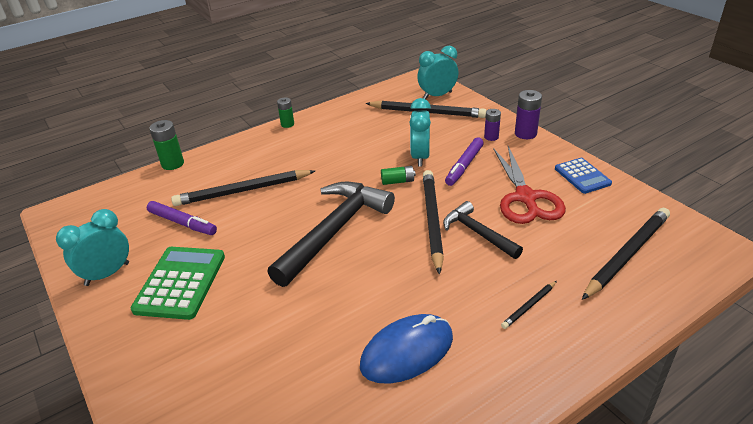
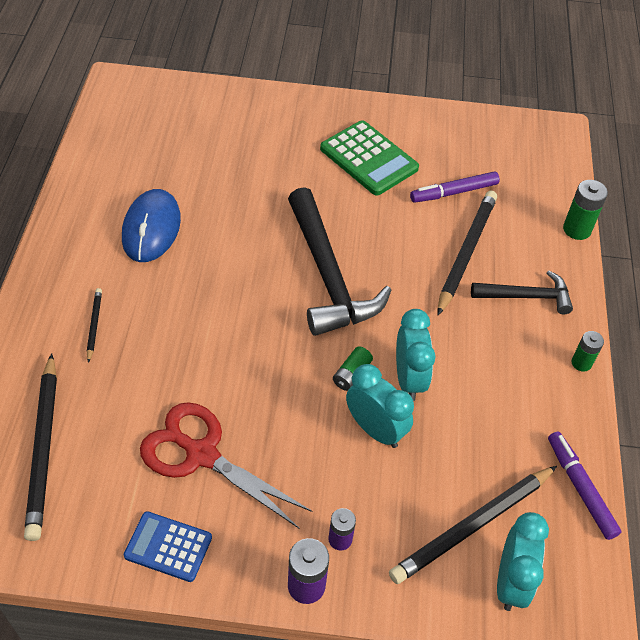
camera: 125 degrees right, 15 degrees up
turquoise clock [56,209,129,286] -> turquoise clock moved to [396,309,436,401]
black pencil [423,170,444,275] -> none
black hammer [443,201,523,259] -> black hammer moved to [471,271,573,314]
purple marker [445,137,484,186] -> purple marker moved to [548,432,621,540]

